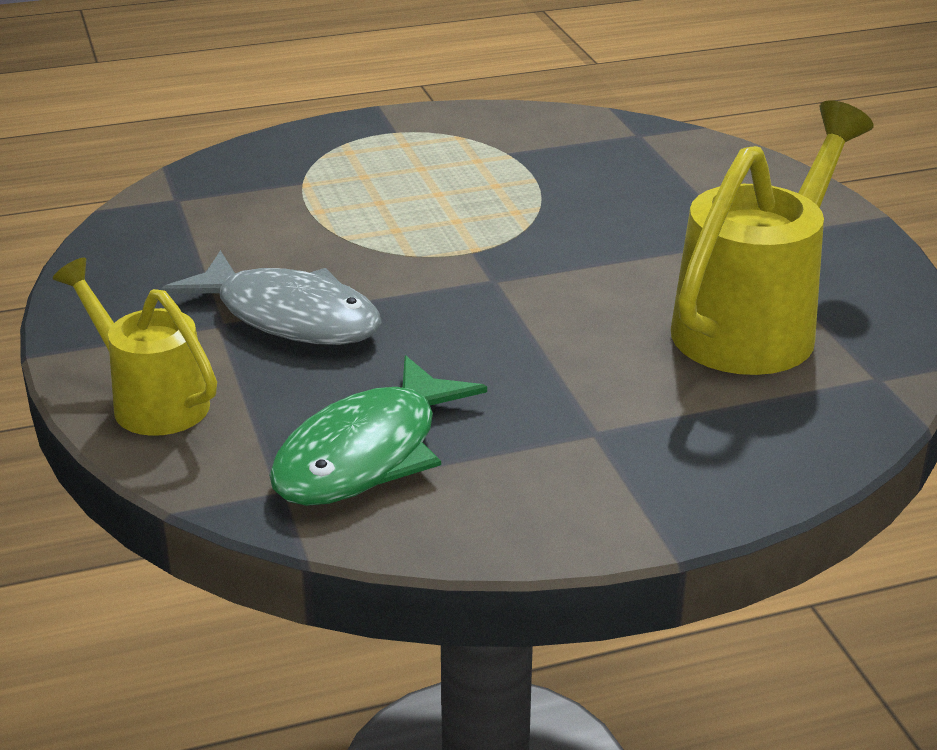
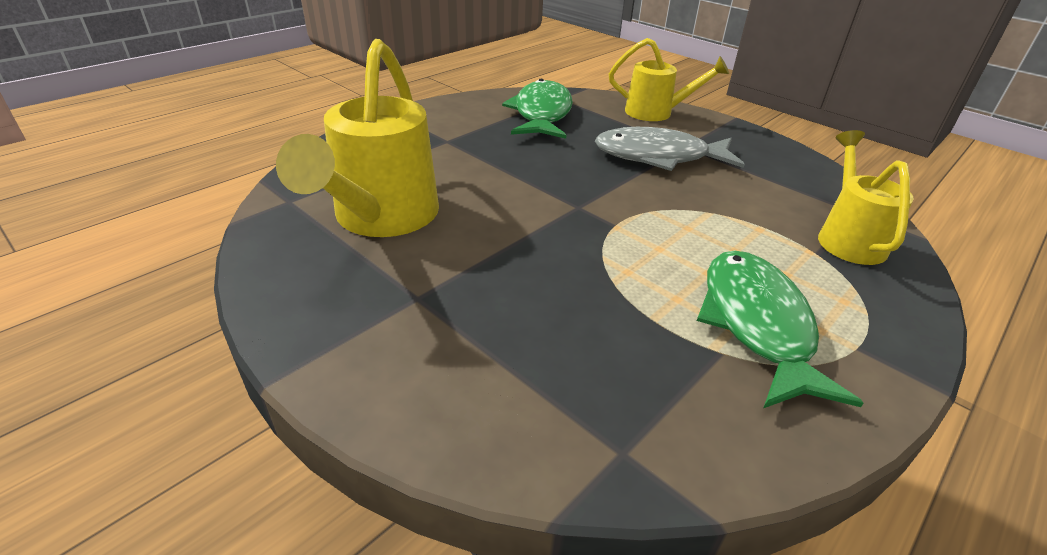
camera: 150 degrees right, 5 degrees up
none -> green fish [697,250,863,408]
none -> yellow watering can [818,130,913,265]

